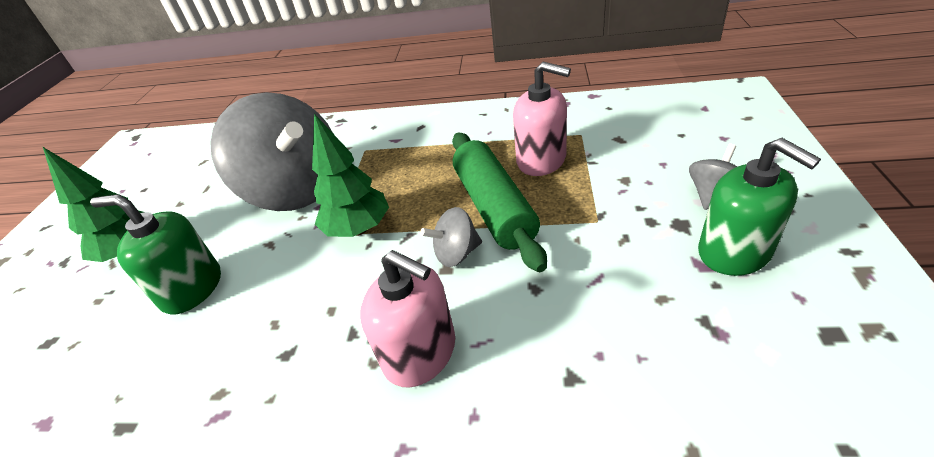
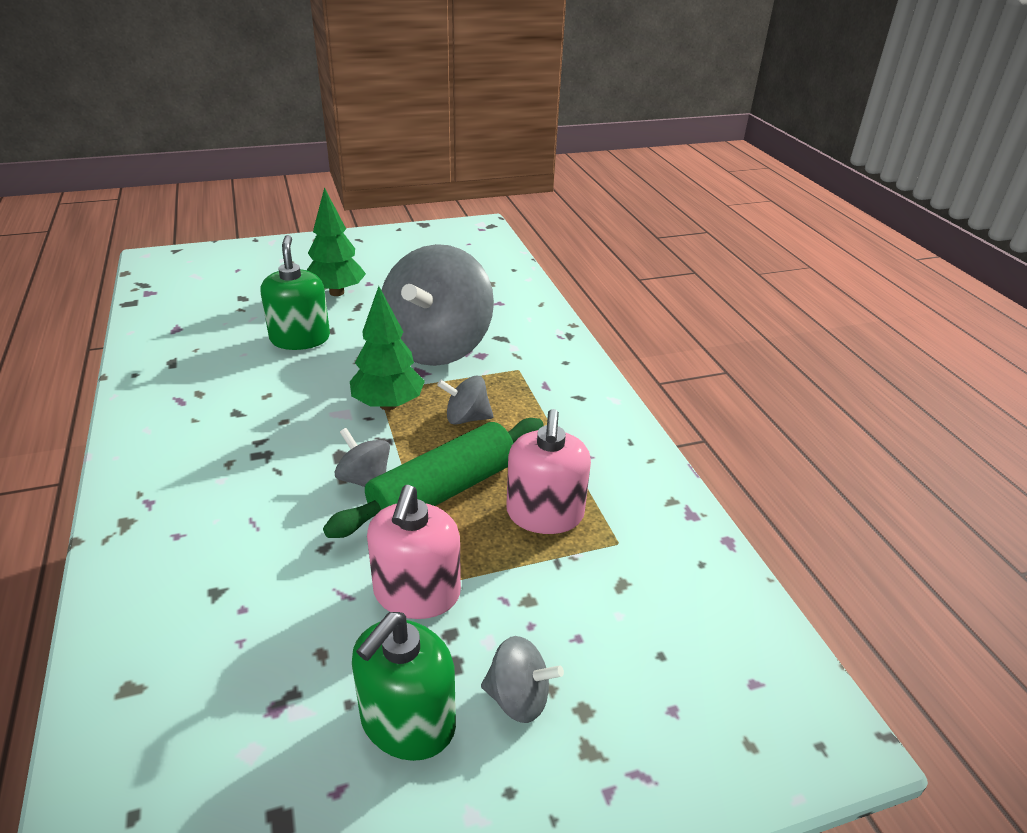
camera: 60 degrees right, 5 degrees down
pink soap dispenser [360,250,455,388] -> pink soap dispenser moved to [367,485,461,619]
none -> grey spinning top [437,375,494,425]

